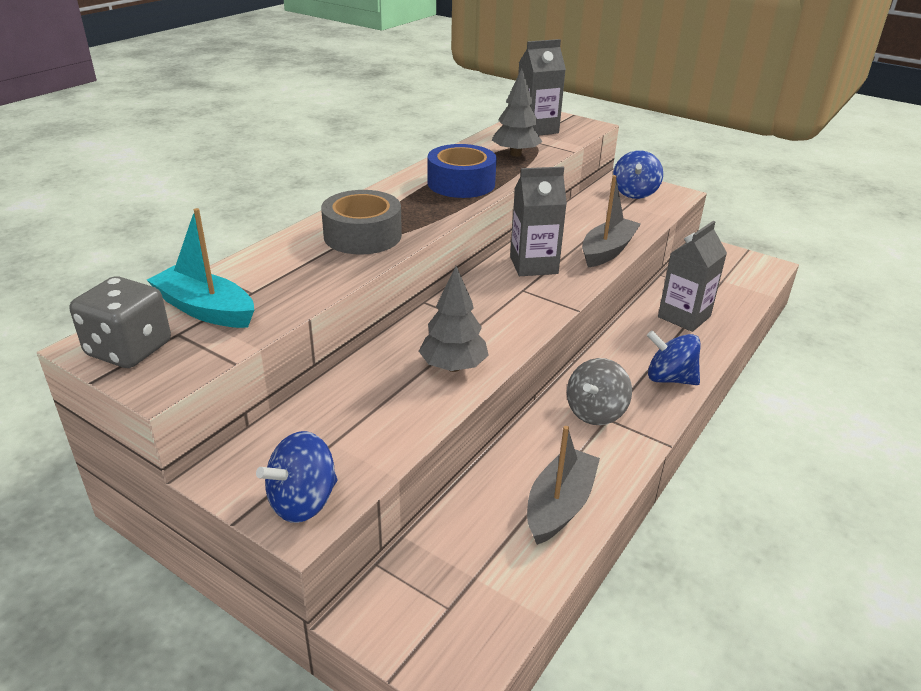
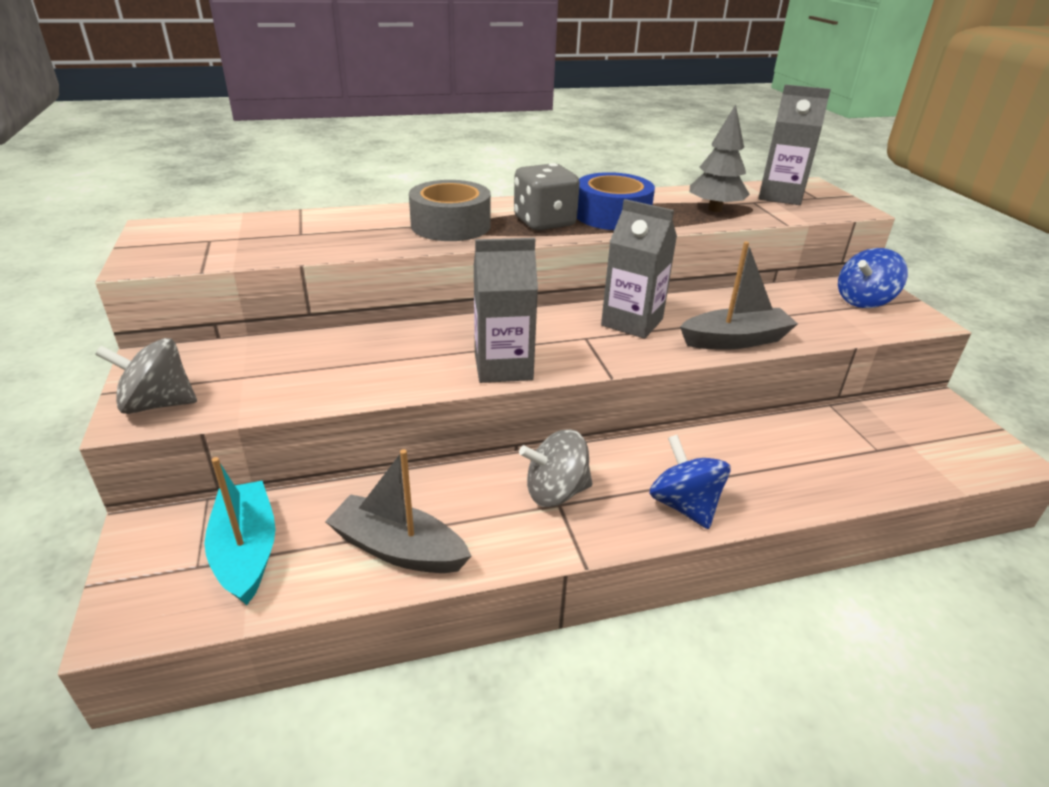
camera: 40 degrees right, 0 degrees up
grey dice [70,276,171,368] -> grey dice moved to [514,163,580,230]
turquoise boat [147,208,254,328] -> turquoise boat moved to [204,457,275,605]
blue spinning top [256,431,337,523] -> grey spinning top [95,338,197,414]
grey tree [419,266,489,372] -> none
grey boat [527,426,600,545] -> grey boat turned 135 degrees counterclockwise [325,449,471,573]
grey carton [658,221,727,332] -> grey carton moved to [474,238,538,383]

